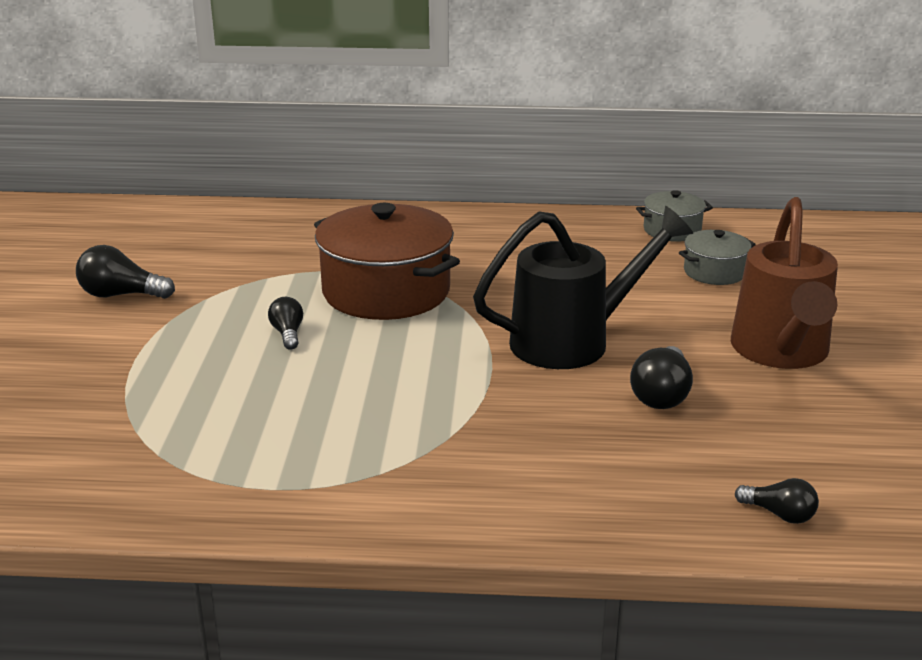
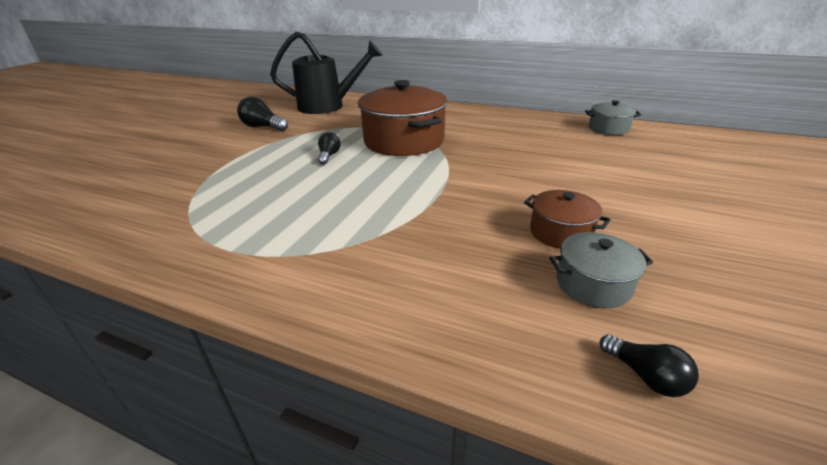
camera: 20 degrees right, 5 degrees up
black watering can [473,206,693,369] -> black watering can moved to [270,32,383,114]
black light bulb [630,346,693,409] -> brown pot [524,190,611,249]
grey pot [679,230,756,285] -> grey pot moved to [550,232,653,308]
brown watering can [731,197,838,369] -> none

